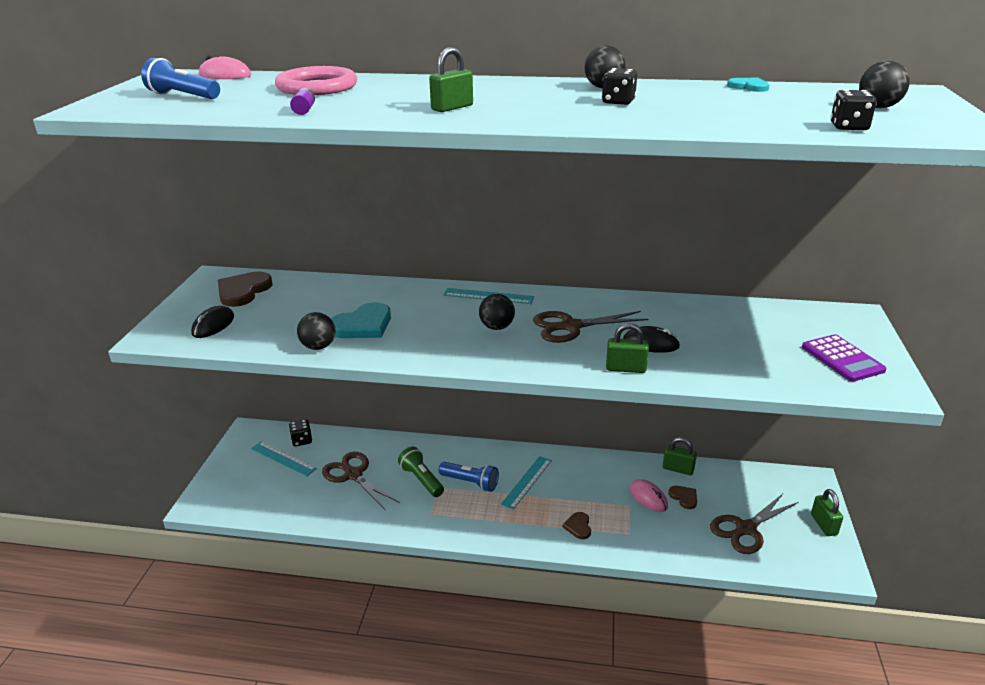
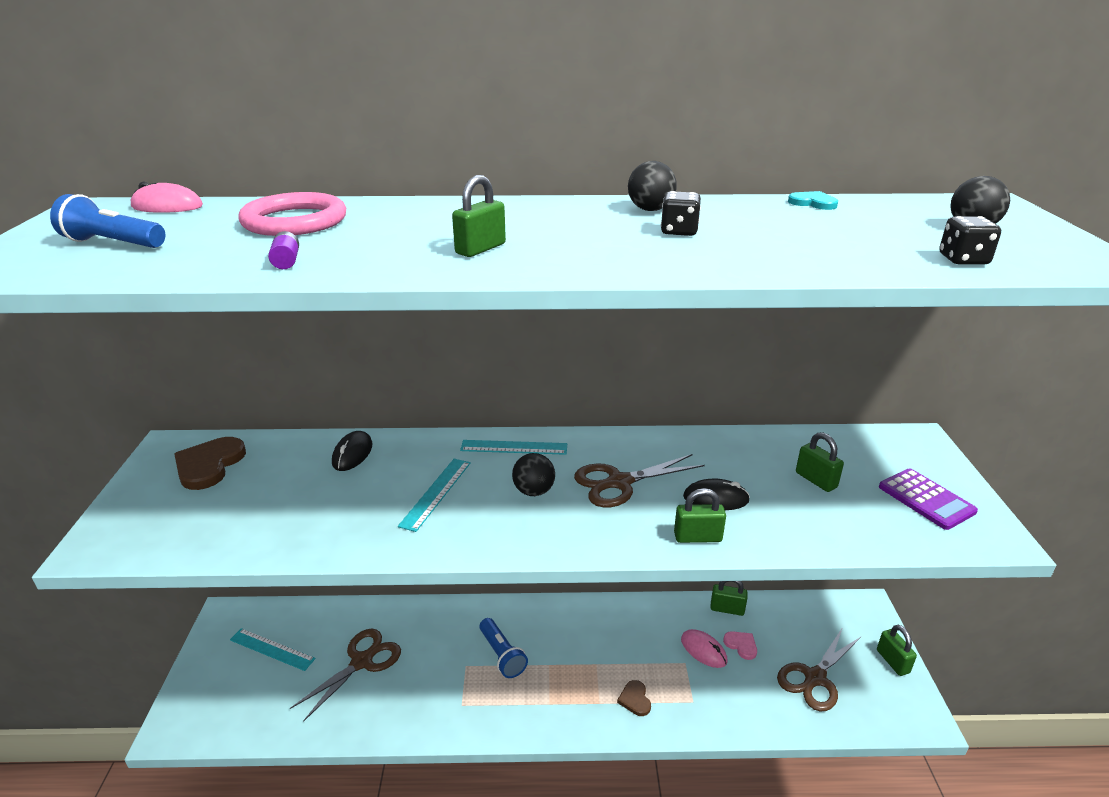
camera: 10 degrees left, 0 degrees up
black mouse [191,306,234,338] -> black mouse moved to [332,431,372,471]
black dice [289,419,312,447] -> none
black ball [297,312,335,350] -> none
brown scissors [322,452,400,511] -> brown scissors turned 90 degrees clockwise [290,629,401,722]
turquoise heart [331,302,391,338] -> none
green flashlight [398,447,444,497] -> none
blue flashlight [439,462,499,492] -> blue flashlight turned 45 degrees clockwise [480,618,528,678]
turquoise ruler [501,456,552,510] -> turquoise ruler moved to [398,459,471,532]
brown heart [668,486,697,509] -> pink heart [723,631,757,660]
none -> green padlock [796,432,844,492]

